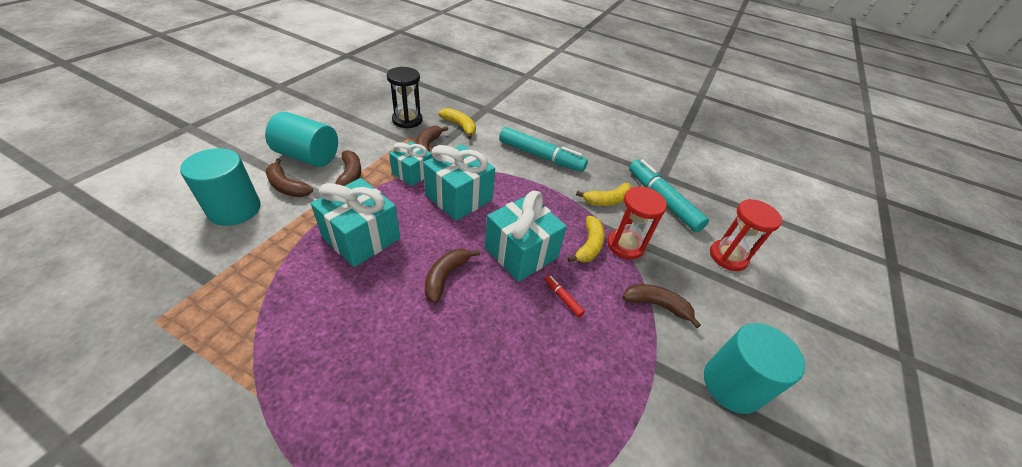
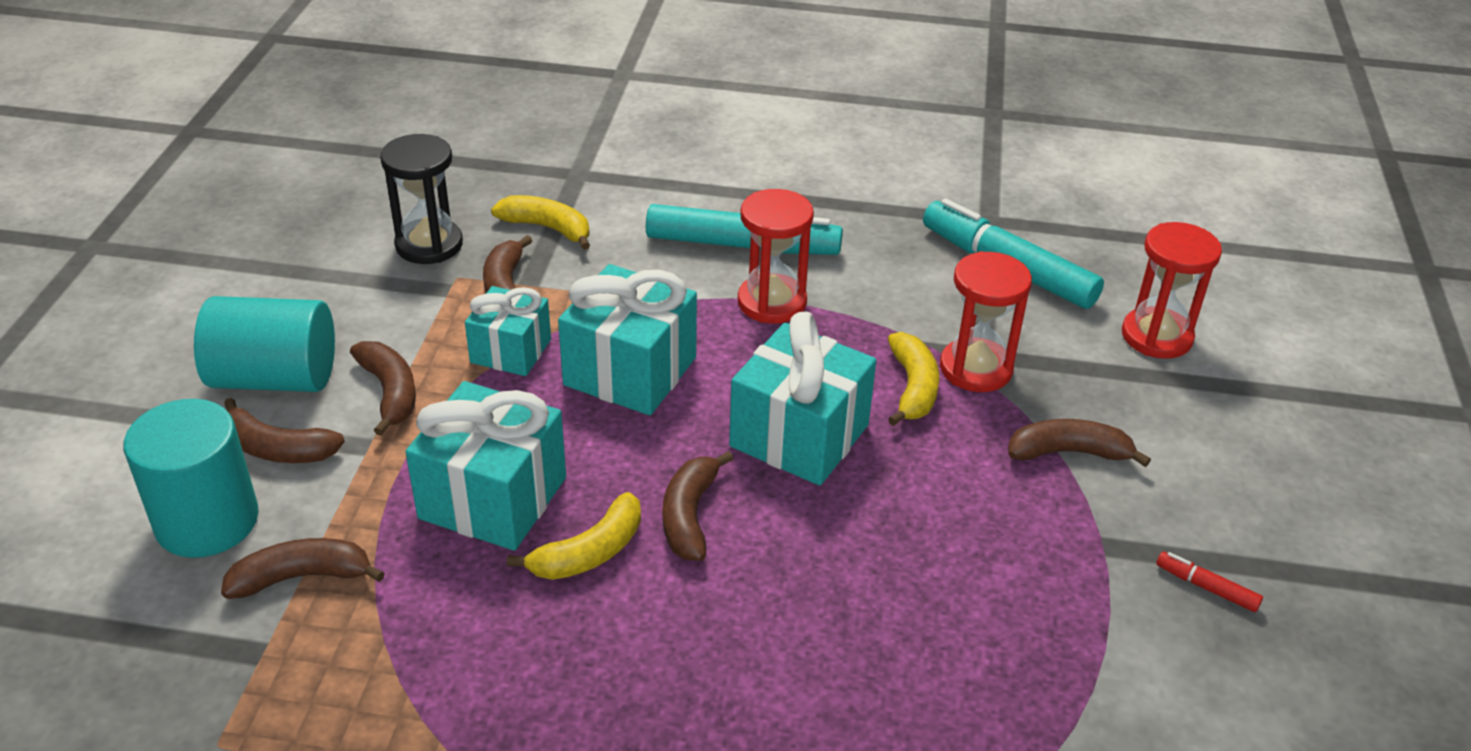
camera: 15 degrees left, 5 degrees down
red marker [545,275,585,318] -> red marker moved to [1156,551,1263,612]
yellow banana [576,183,632,206] -> yellow banana moved to [507,492,641,580]
turquoise cylinder [704,323,805,414] -> none
none -> brown banana [221,538,385,599]
none -> red hourglass [738,189,814,324]

